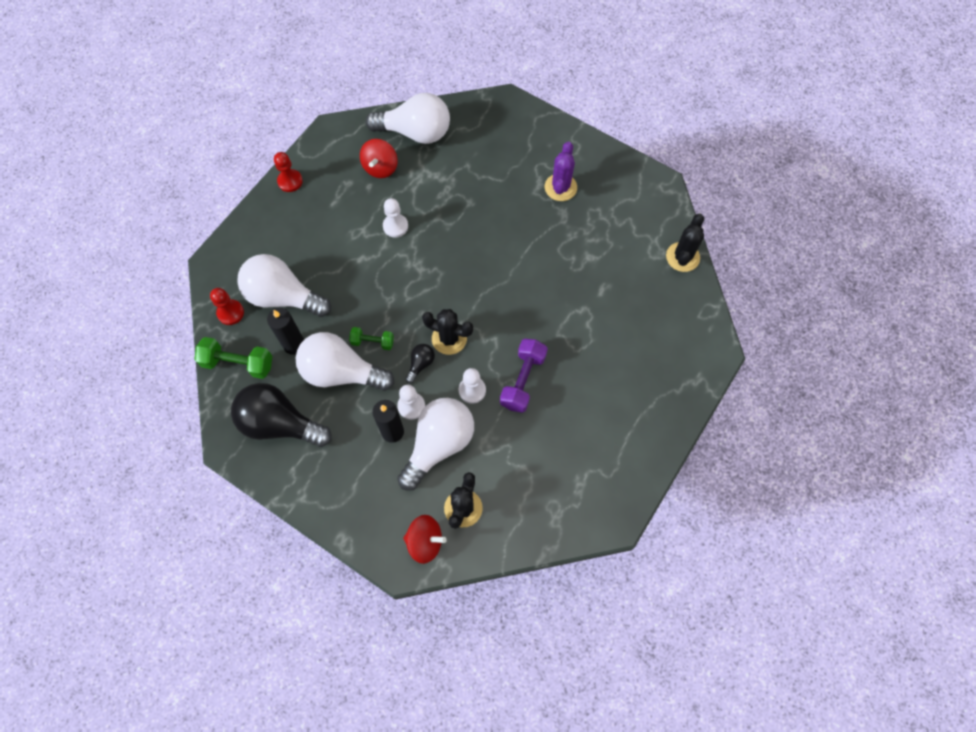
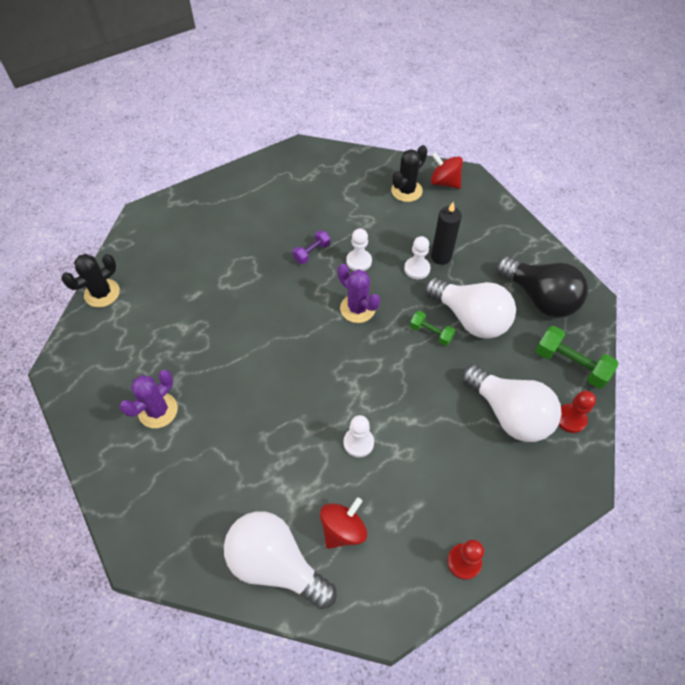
camera: 155 degrees left, 10 degrees down
black candle [267,308,304,355] -> none
white light bulb [397,398,474,491] -> none
black light bulb [405,344,435,383] -> none
black cactus [422,309,473,355] -> purple cactus [338,264,380,323]
purple dumbbell [500,339,548,413] -> purple dumbbell [293,230,331,264], size x0.61

